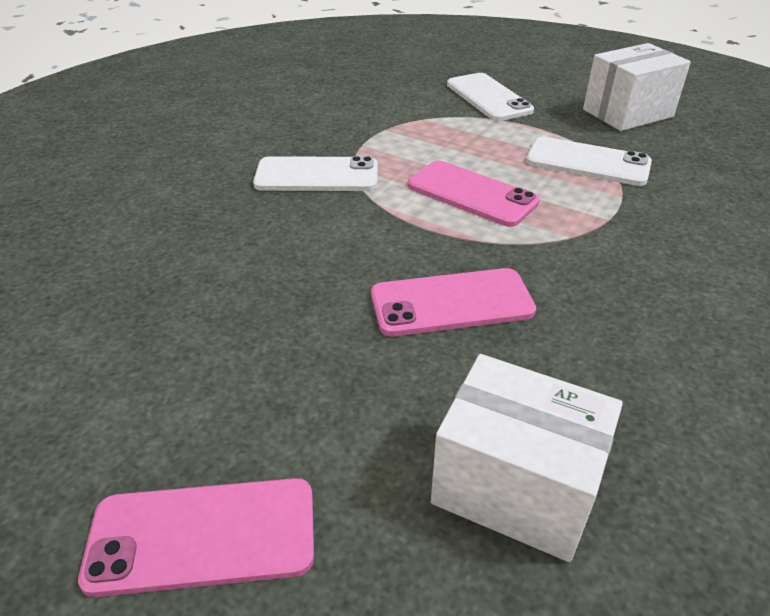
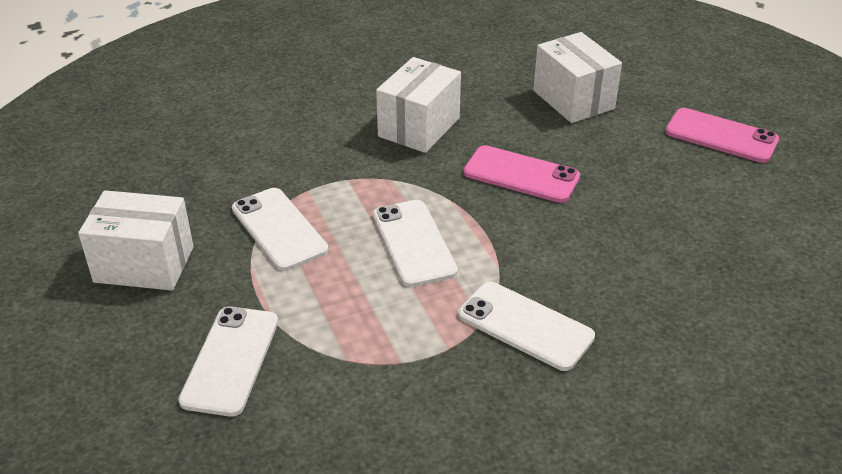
camera: 145 degrees left, 0 degrees up
pink phone [408,161,540,227] -> white phone [373,200,458,287]
none -> white box [376,57,461,153]

